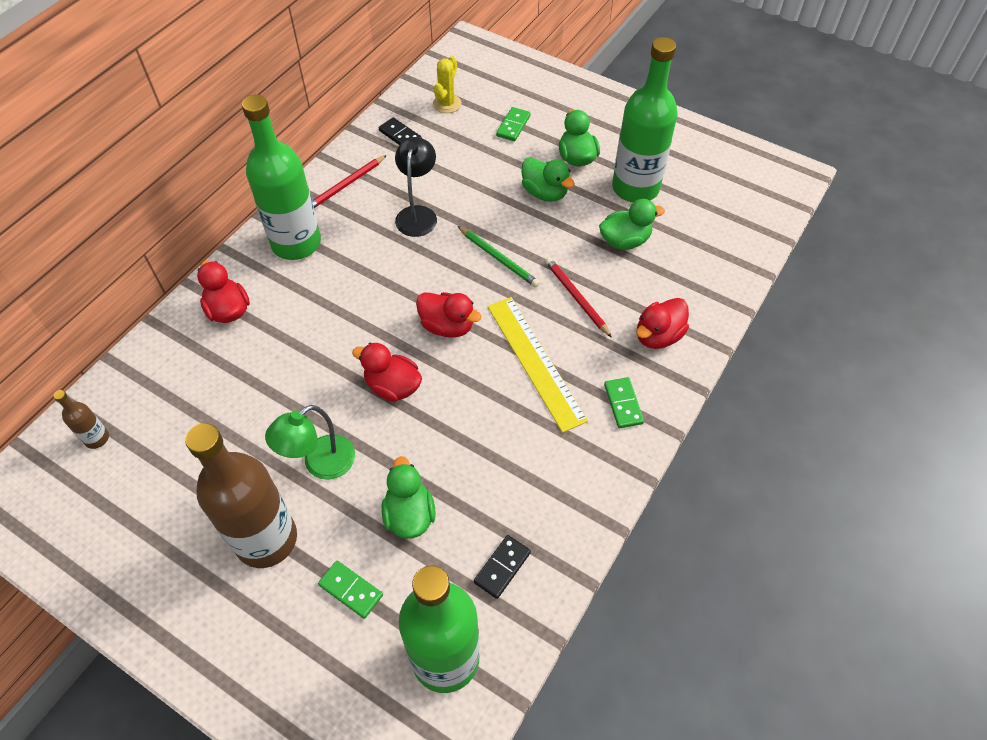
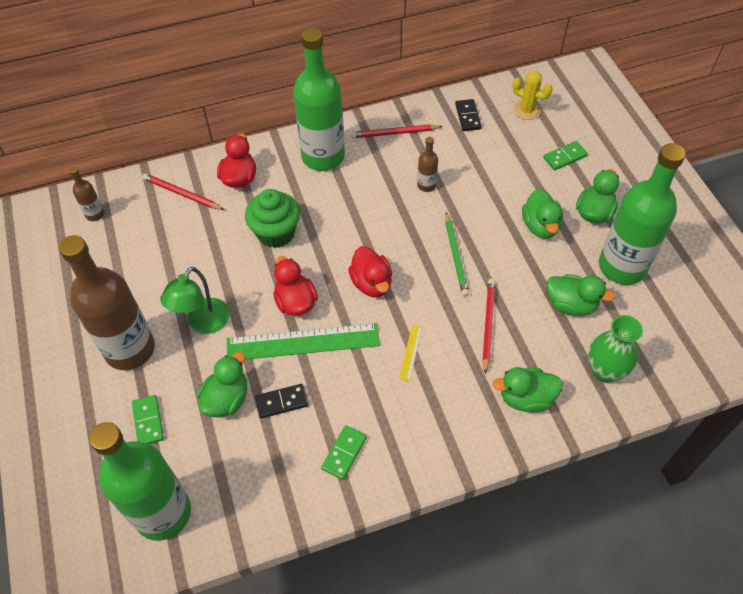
camera: 40 degrees right, 0 degrees up
green lamp [265,405,355,480] -> green lamp turned 60 degrees counterclockwise [160,267,230,334]
black lamp [395,137,437,237] -> brown bottle [417,137,438,192]
yellow cactus [433,56,461,113] -> yellow cactus turned 60 degrees clockwise [512,71,553,120]
black domino [474,535,531,599] -> black domino moved to [255,384,308,419]
yellow ruler [488,297,588,433] -> yellow ruler [399,325,422,382], size x0.41
green domino [604,377,644,428] -> green domino moved to [321,425,367,480]
red duck [636,298,689,349] -> green duck [493,367,563,412]
none -> red pencil [142,173,224,210]
none -> green ruler [227,323,380,360]
none -> green cupcake [245,189,300,248]
none -> green vase [588,315,643,383]

